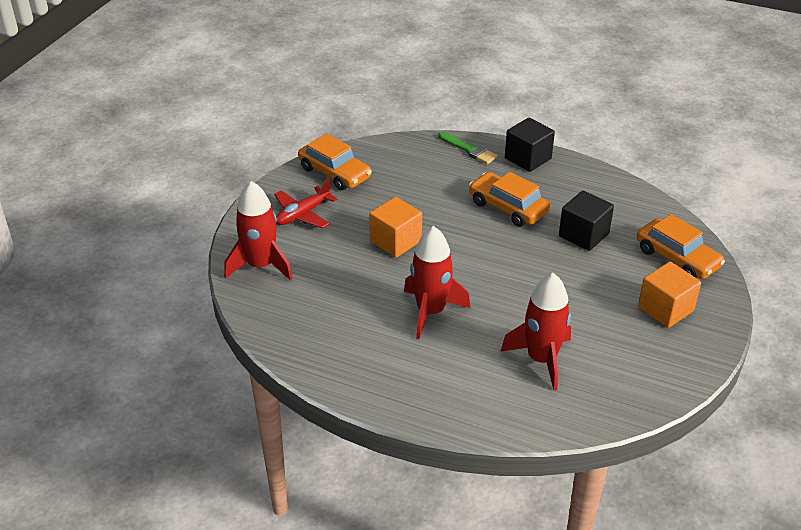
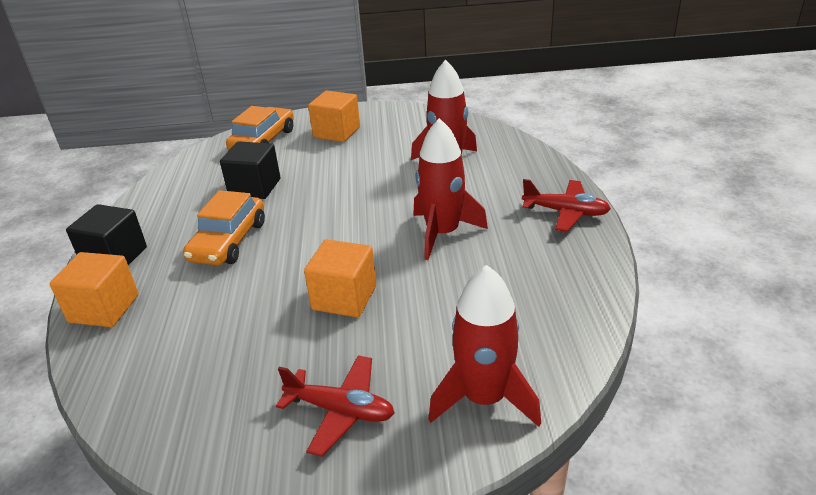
camera: 115 degrees left, 5 degrees down
orange car [298,133,372,190] -> none
green brush [438,132,498,164] -> orange cube [50,252,139,327]
none -> red plane [522,179,611,232]

